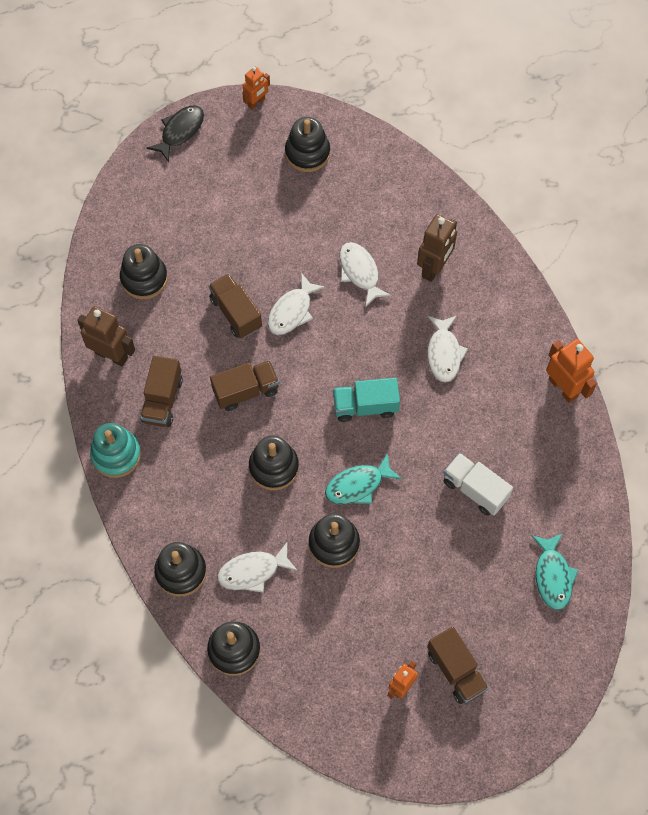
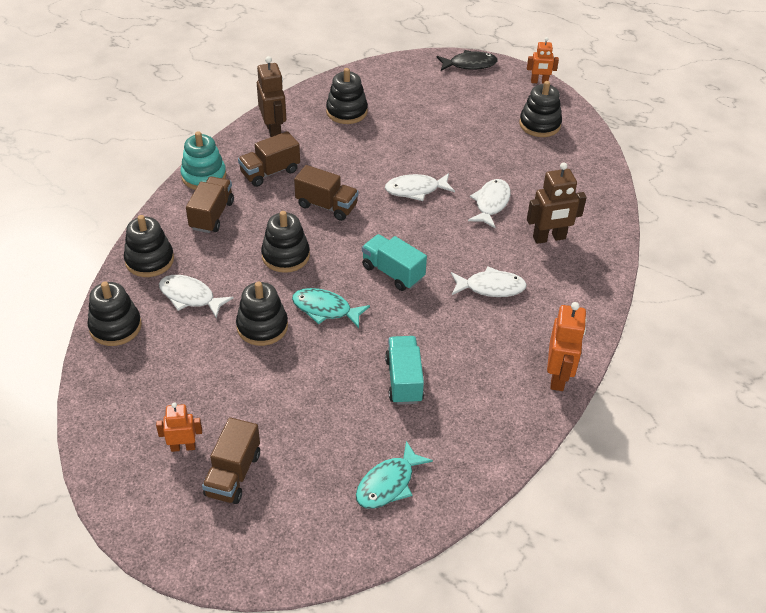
camera: 45 degrees right, 20 degrees down
brown truck [208,274,262,338] -> brown truck moved to [186,176,234,233]
white fish [427,316,468,383] -> white fish turned 135 degrees counterclockwise [451,267,527,297]
white truck [444,453,513,516] -> turquoise truck [385,336,424,405]

